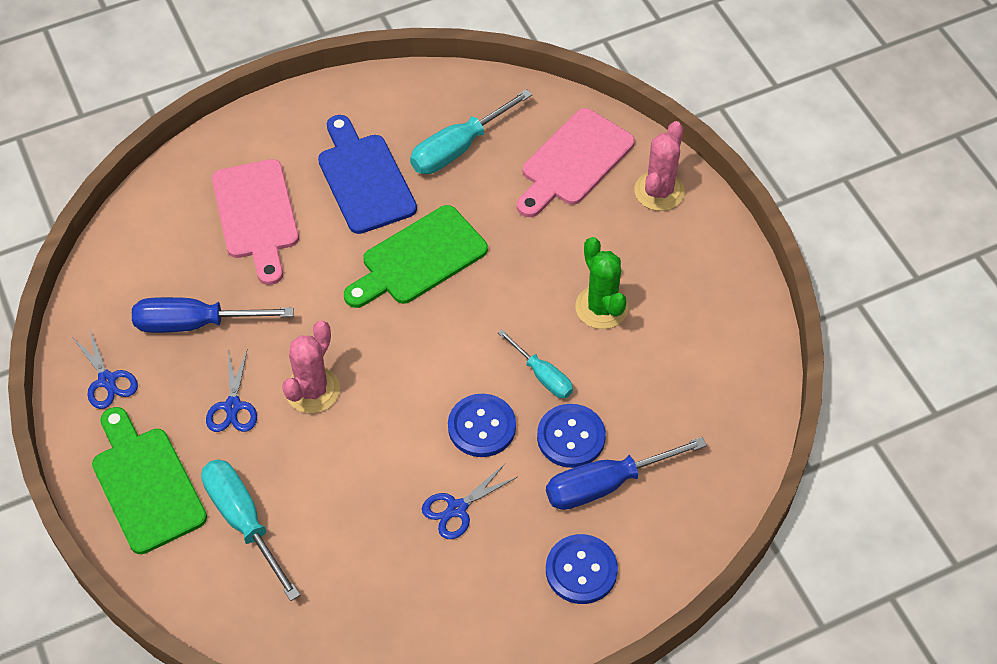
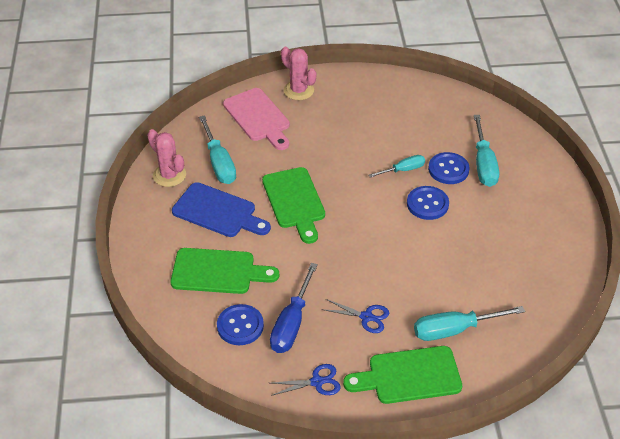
camera: 70 degrees left, 10 degrees down
pink cutting board [212,159,299,285] -> green cutting board [171,248,279,294]
pink cactus [282,320,340,414] -> pink cactus moved to [147,129,186,187]
blue cutting board [318,115,417,234] -> blue cutting board turned 150 degrees counterclockwise [172,182,271,237]
blue scissors [422,464,517,539] -> none
blue screwdriver [546,437,707,510] -> turquoise screwdriver [474,115,499,187]
blue button [546,534,618,604] -> blue button moved to [217,304,264,345]
green cactus [575,237,628,329] -> none

